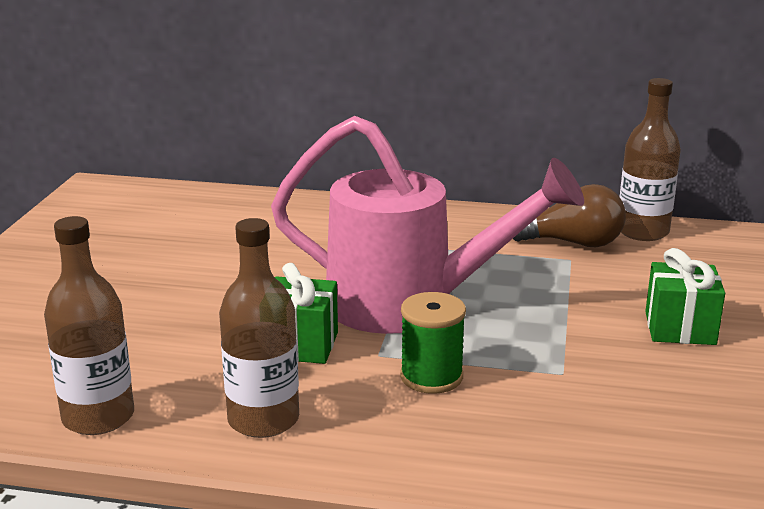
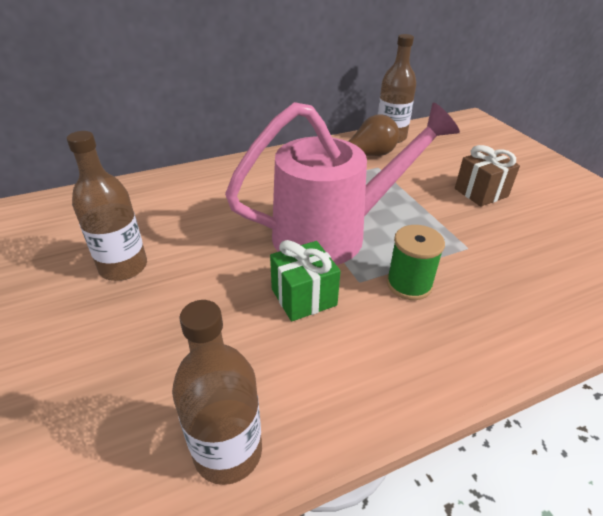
camera: 35 degrees left, 15 degrees up
brown bottle [219,218,299,438] -> brown bottle moved to [67,131,147,281]
green gift [645,248,725,345] -> brown gift [455,145,520,207]

